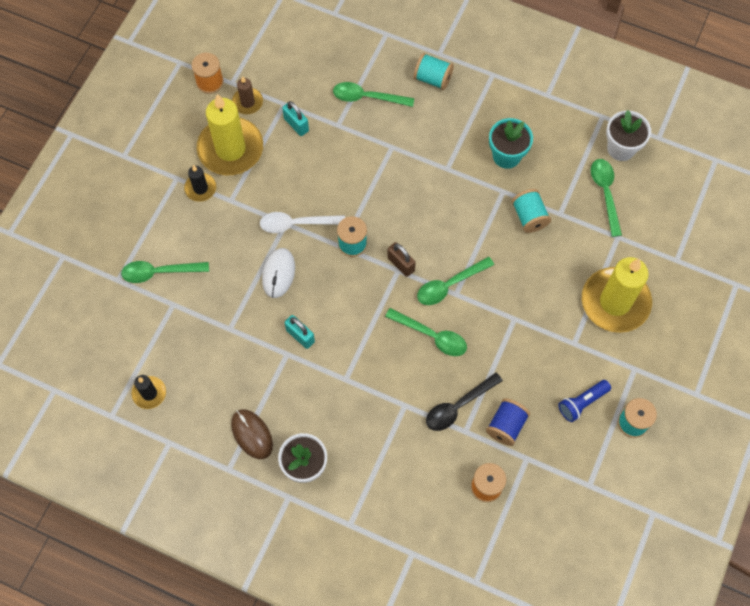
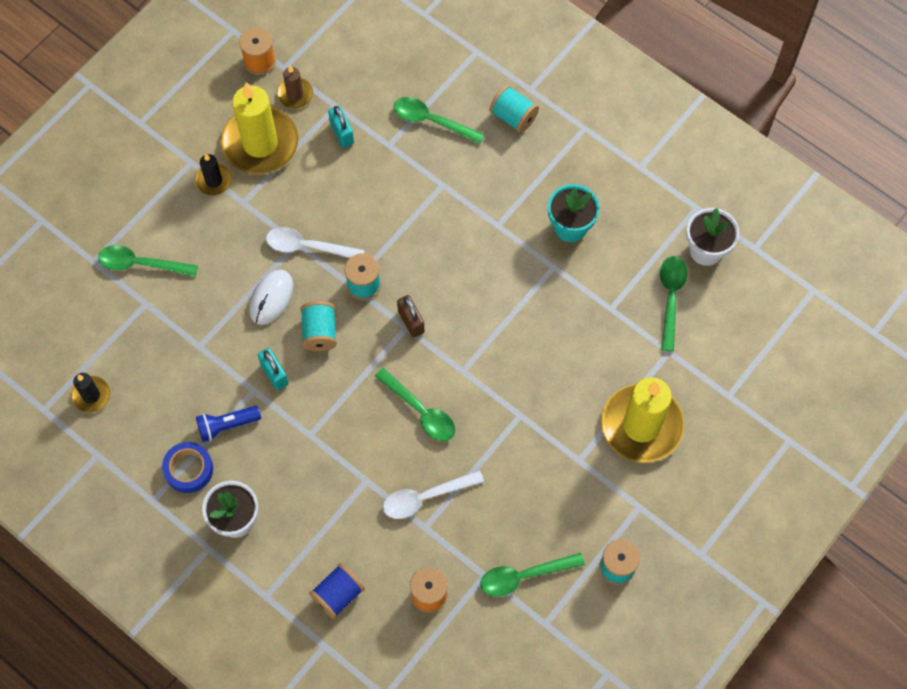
camera: 15 degrees right, 0 degrees up
brown mouse [231,409,273,459] -> blue tape [162,442,213,493]
green spoon [417,256,494,305] -> green spoon moved to [480,553,585,597]
black spoon [426,373,503,431] -> white spoon [383,470,484,519]
blue spool [486,398,530,446] -> blue spool moved to [309,563,365,619]
turquoise spool [512,189,551,233] -> turquoise spool moved to [300,301,337,351]
blue flashlight [558,380,611,422] -> blue flashlight moved to [196,406,261,442]

